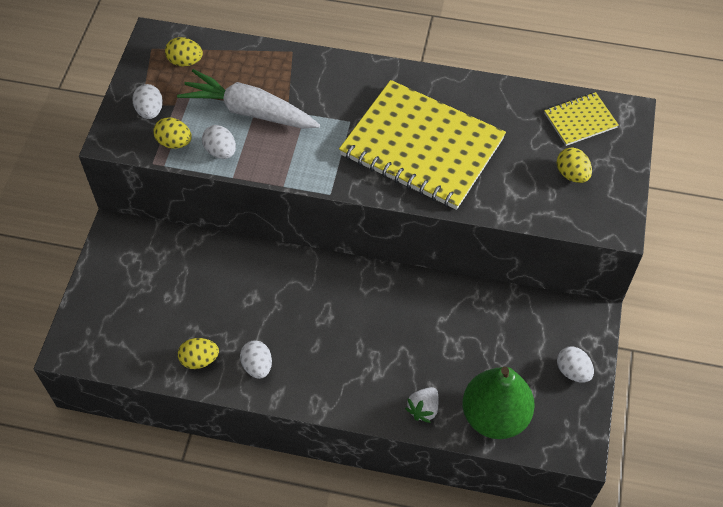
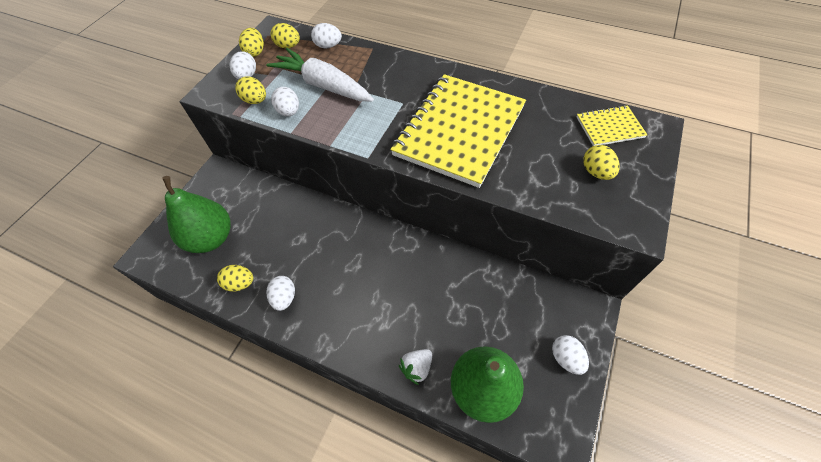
camera: 15 degrees right, 0 degrees up
yellow notebook [339,80,506,210] -> yellow notebook turned 75 degrees clockwise [390,74,526,188]
none -> green pear [162,176,231,253]
none -> yellow egg [239,28,264,57]
none -> white egg [311,23,342,48]

